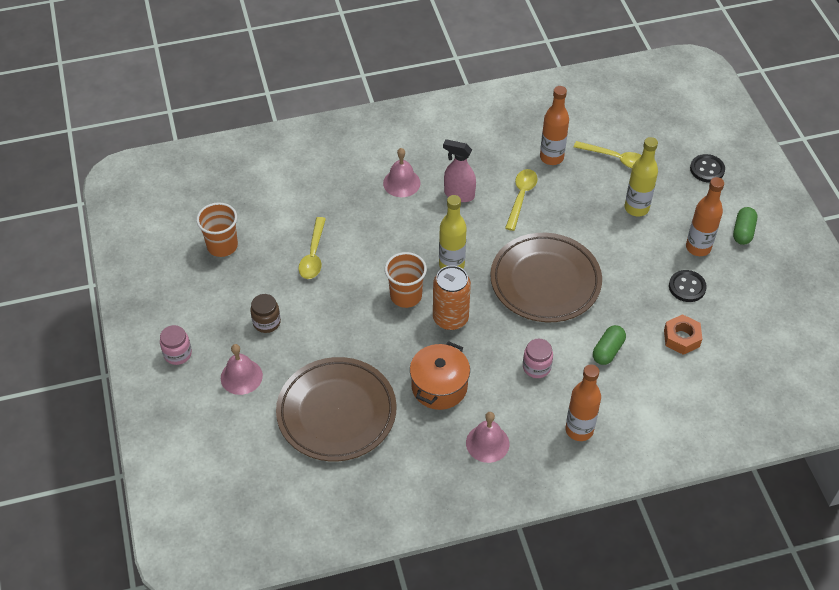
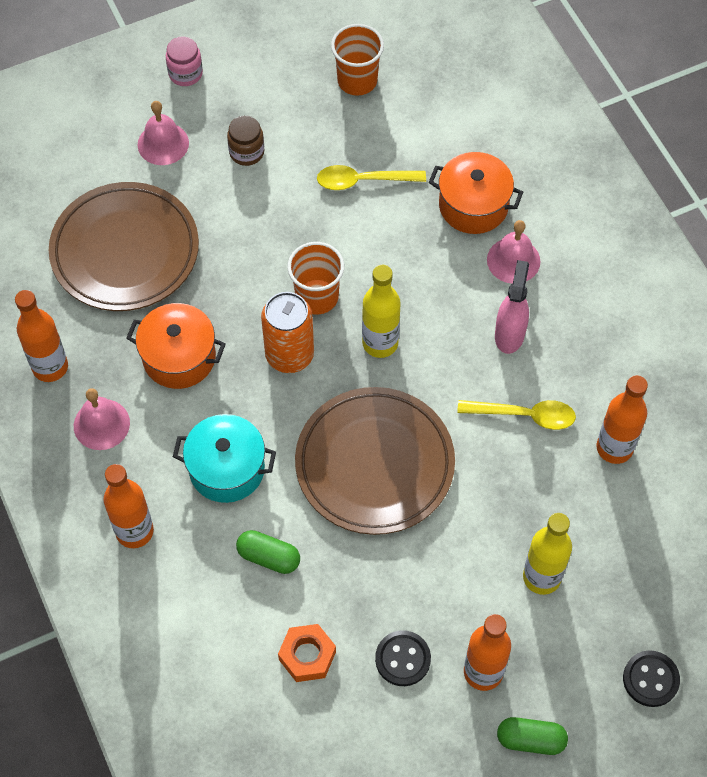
camera: 80 degrees right, 10 degrees up
pink jar [523,339,553,378] -> turquoise pot [173,414,276,503]
yellow spoon [574,141,642,168] -> none
none -> orange bottle [15,290,68,382]
none -> orange pot [429,152,523,234]

